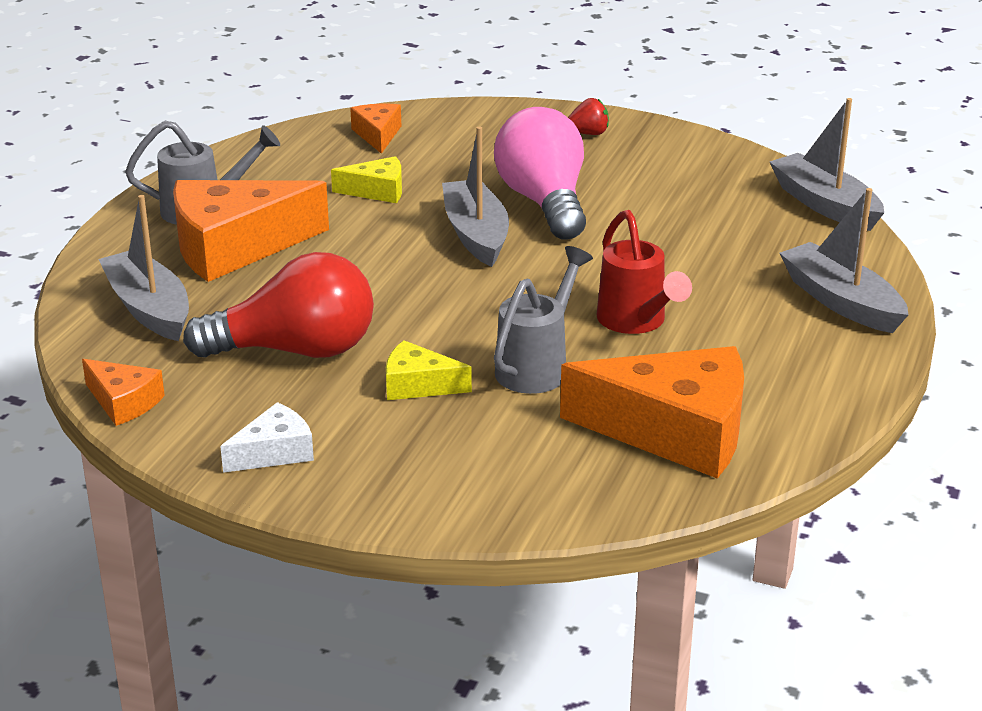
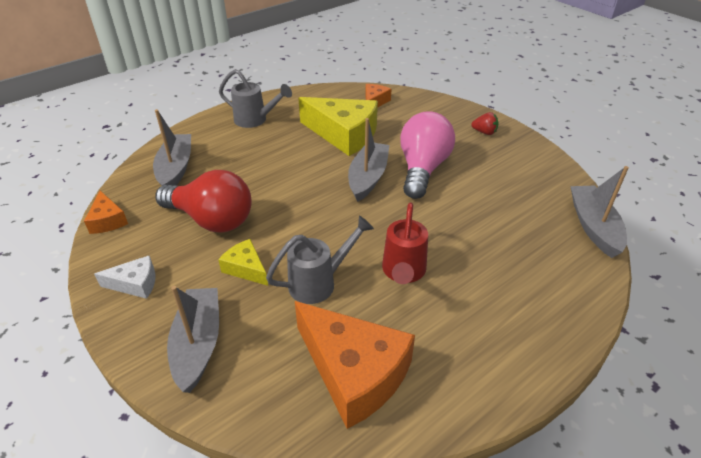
camera: 30 degrees right, 10 degrees up
orange cheese [173,180,329,282] -> none
yellow cheese [331,156,402,203] -> yellow cheese [299,97,378,156], size x2.05
grey boat [780,188,908,333] -> grey boat moved to [167,286,219,393]

